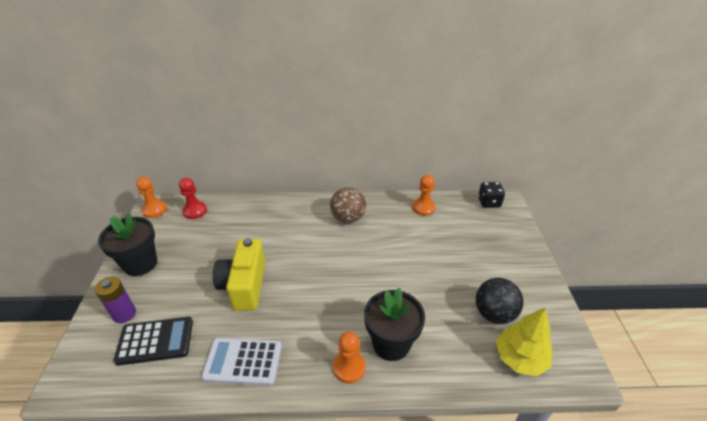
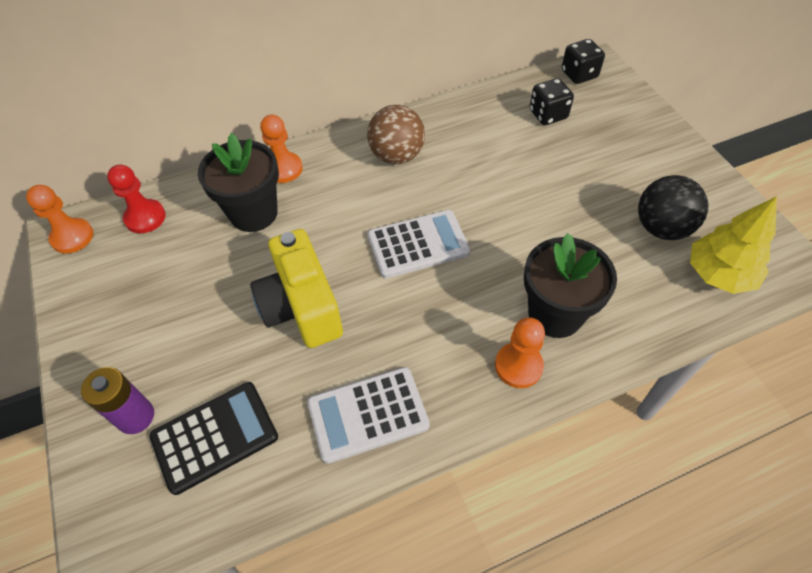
camera: 20 degrees left, 15 degrees up
black flower pot [98,213,157,276] -> black flower pot moved to [198,133,279,232]
orange pawn [412,175,436,216] -> orange pawn moved to [260,115,303,183]
none -> white calculator [368,210,470,278]
none -> black dice [530,78,574,125]

